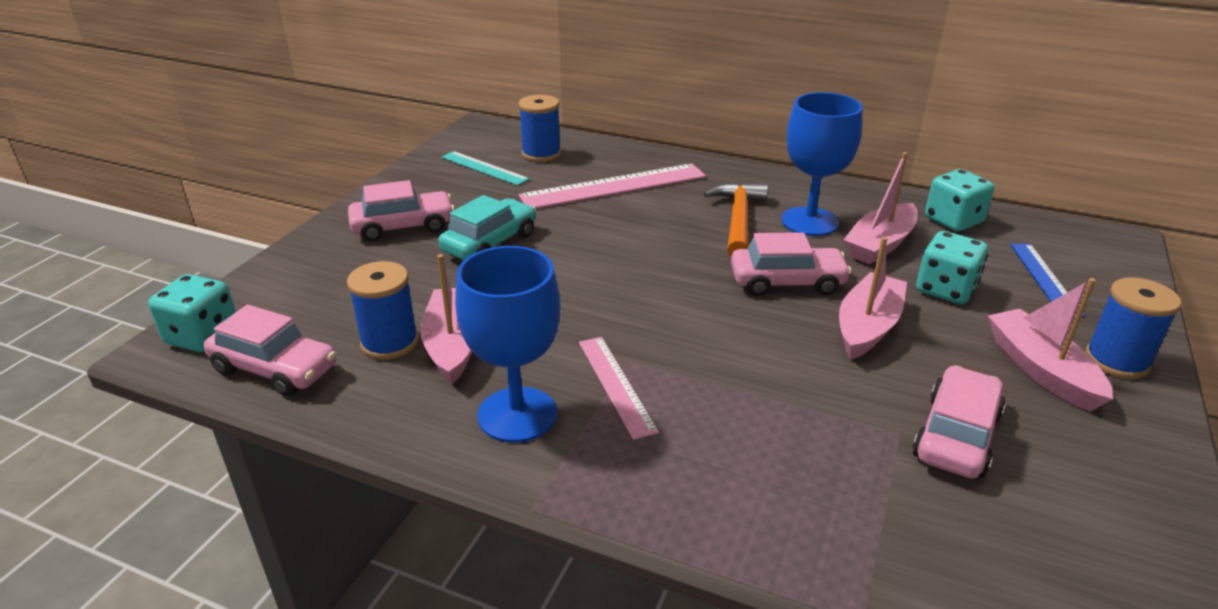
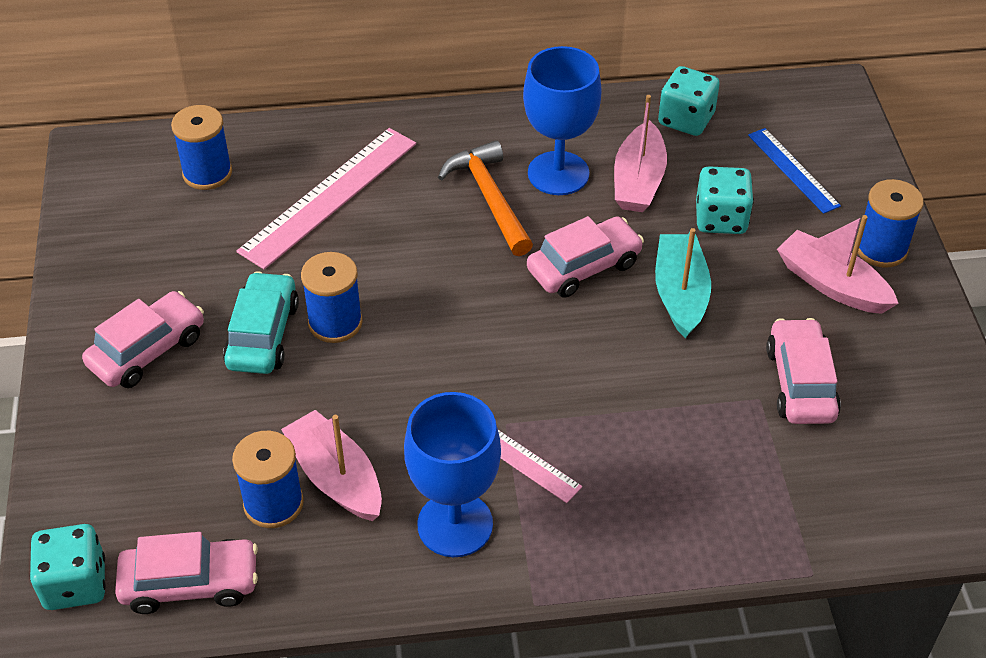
camera: 30 degrees left, 15 degrees up
turquoise ruler [441,151,529,186] -> none
pink boat [839,237,907,360] -> turquoise boat [655,228,711,339]
none -> blue spool [301,252,363,343]

